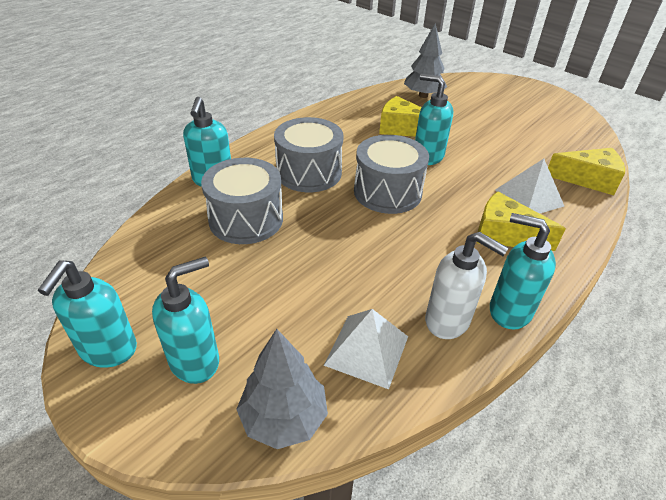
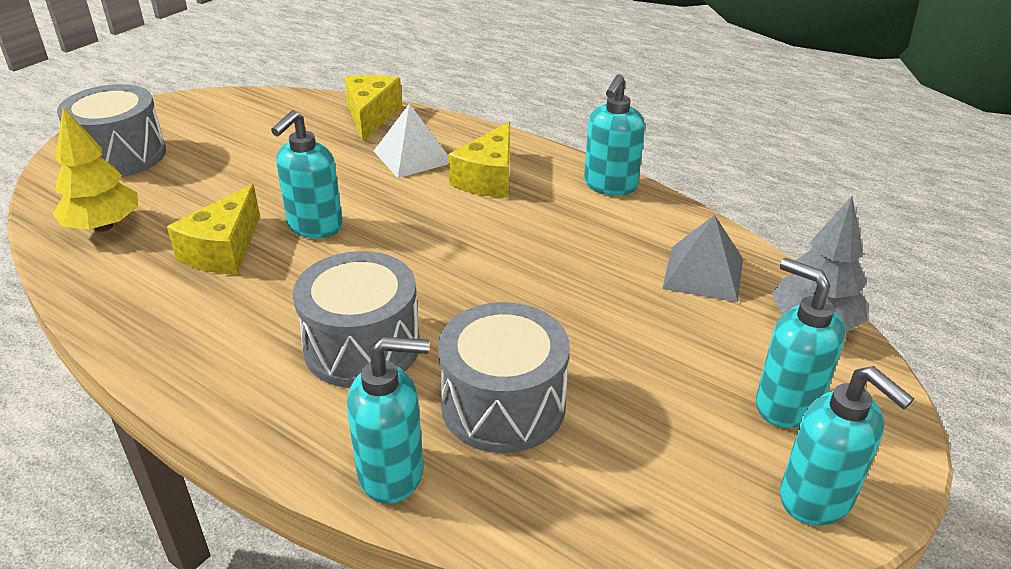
camera: 95 degrees left, 5 degrees down
turquoise soap dispenser [38,260,137,368] -> turquoise soap dispenser turned 45 degrees clockwise [780,366,914,525]
white pyramid [323,309,408,389] -> grey pyramid [662,215,743,302]
grey drum [354,135,429,214] -> grey drum moved to [57,84,166,177]
grey tree [404,23,447,98] -> yellow tree [53,107,138,232]
white soap dispenser [425,232,508,339] -> none

